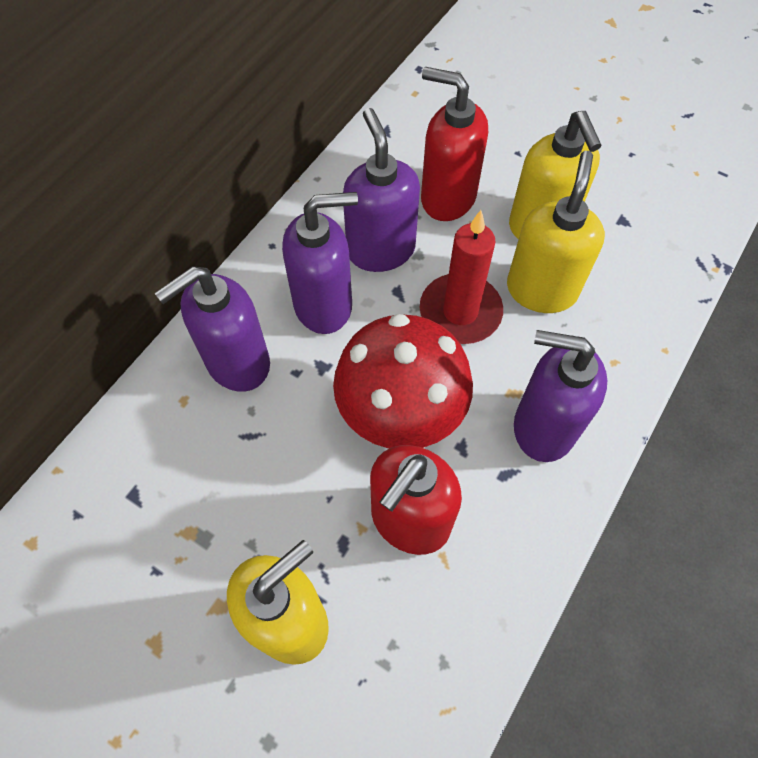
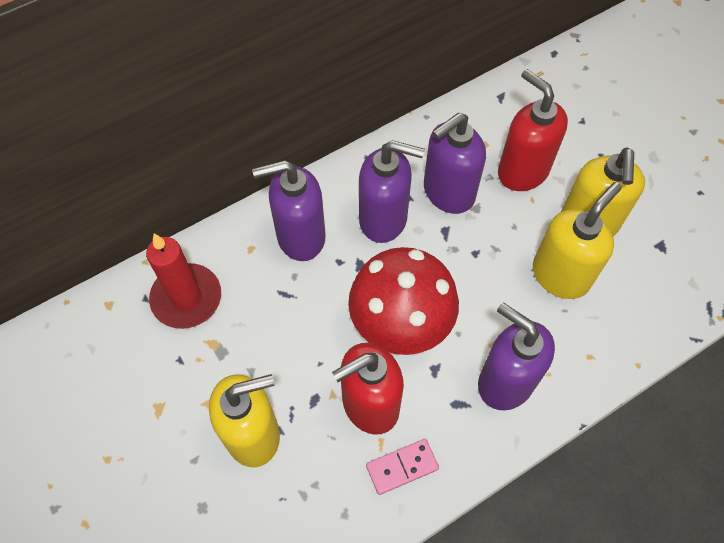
camera: 25 degrees right, 0 degrees up
purple soap dispenser [343,108,420,272] -> purple soap dispenser turned 135 degrees counterclockwise [424,113,486,214]
red candle [420,210,503,344] -> red candle moved to [146,233,221,329]
none -> pink domino [366,439,439,495]

